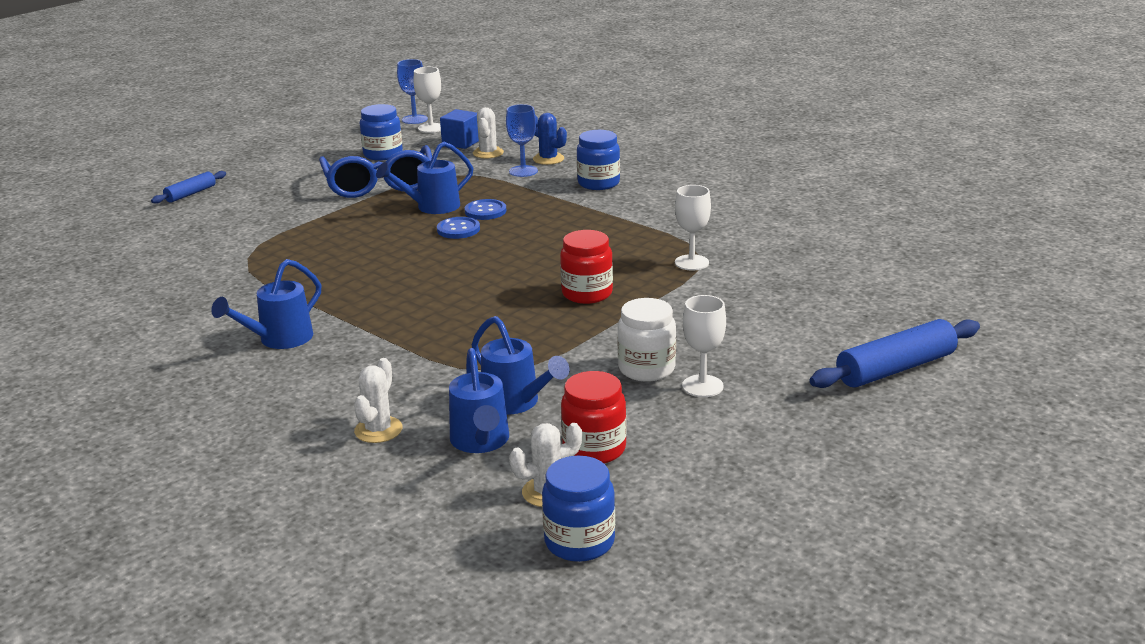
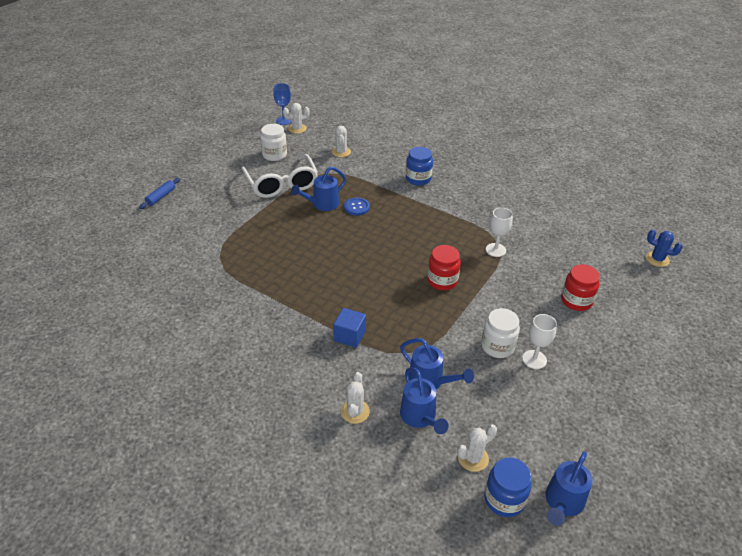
camera: 10 degrees left, 15 degrees up
blue watering can [211,259,321,349] -> blue watering can moved to [545,451,593,526]
blue glasses [319,145,432,198] -> white glasses [241,154,318,198]
blue jar [360,104,403,161] -> white jar [260,124,287,161]
white goblet [414,67,441,133] -> white cactus [283,103,310,134]
blue button [437,217,480,239] -> none
blue cube [440,109,479,149] -> blue cube moved to [333,308,366,348]
blue goblet [506,104,538,177] -> none
blue cactus [533,113,567,165] -> blue cactus moved to [646,229,683,267]
red jar [561,371,627,464] -> red jar moved to [561,264,600,311]
blue rolling pin [810,319,980,388] -> none

